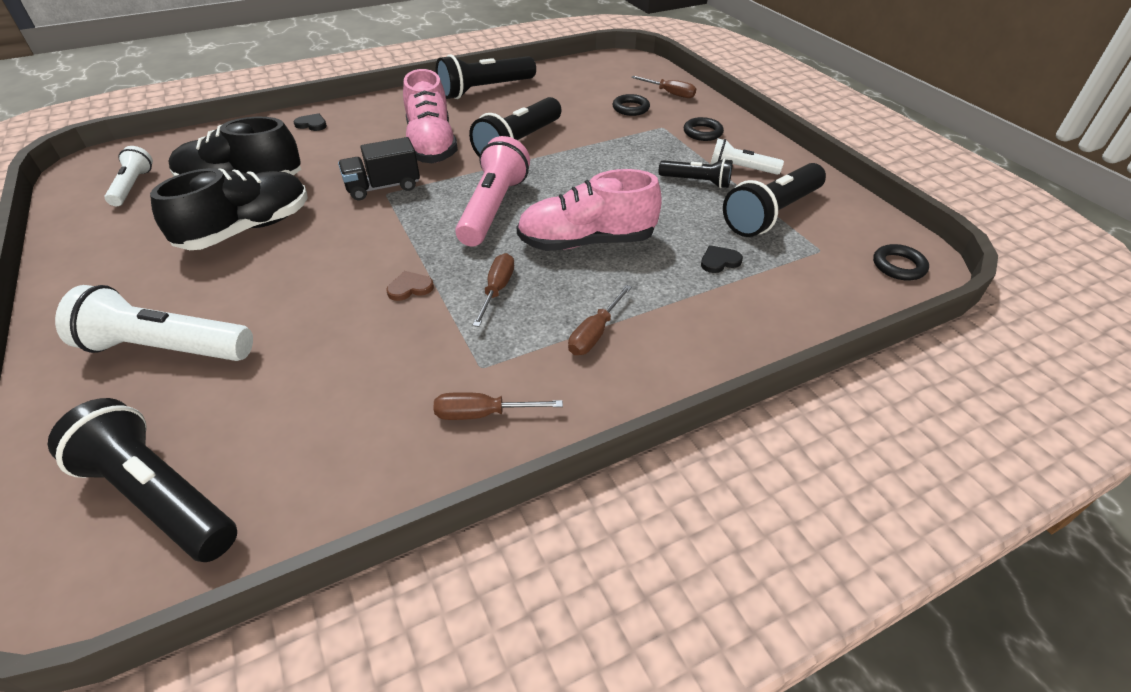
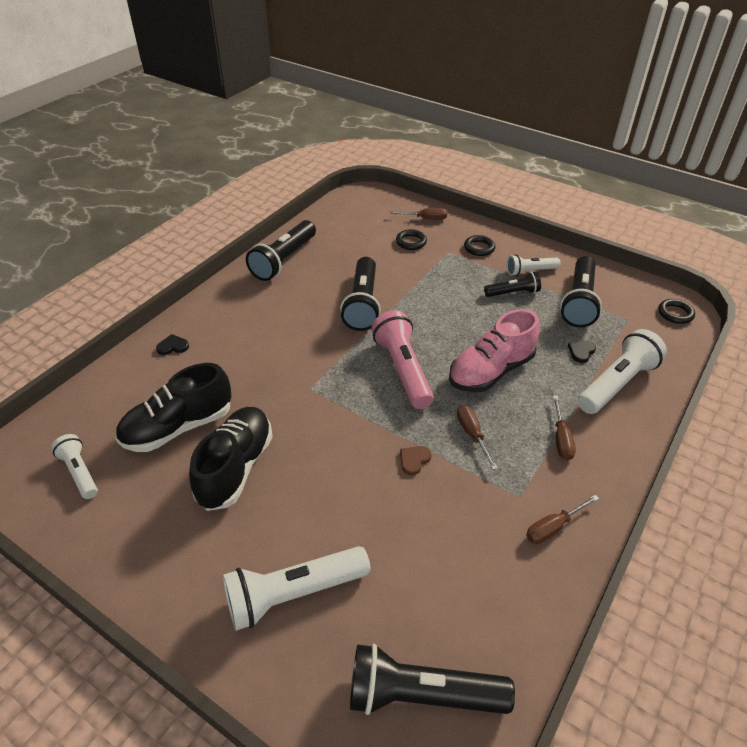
camera: 30 degrees left, 0 degrees up
black truck [338,137,420,200] -> none
pink shoe [403,69,458,163] -> none
none -> white flashlight [578,329,667,414]

